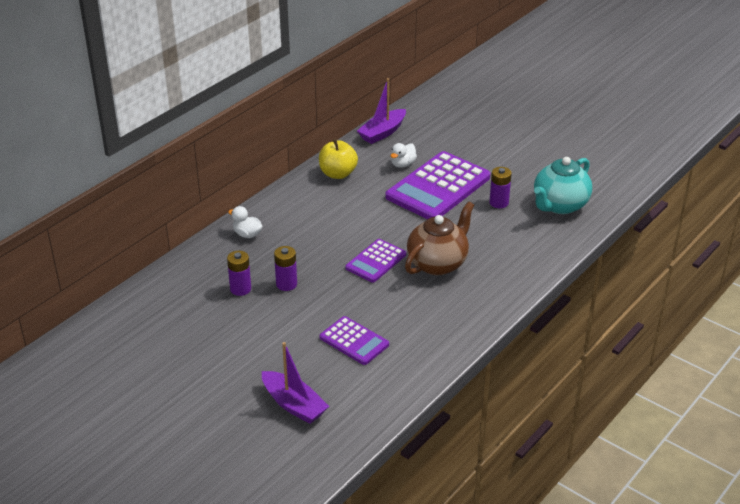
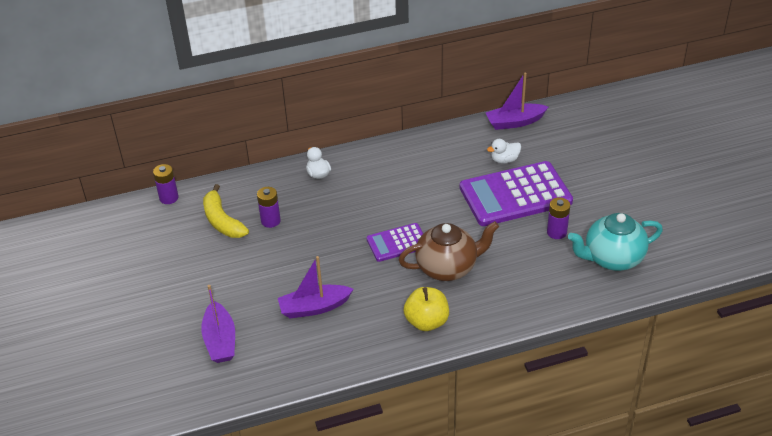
camera: 35 degrees right, 5 degrees up
purple battery [274,246,297,291] -> purple battery moved to [153,164,179,204]
yellow apple [319,139,358,179] -> yellow apple moved to [404,287,449,331]
purple calculator [320,316,389,365] -> purple boat [278,256,354,318]
none -> yellow banana [203,184,249,238]

